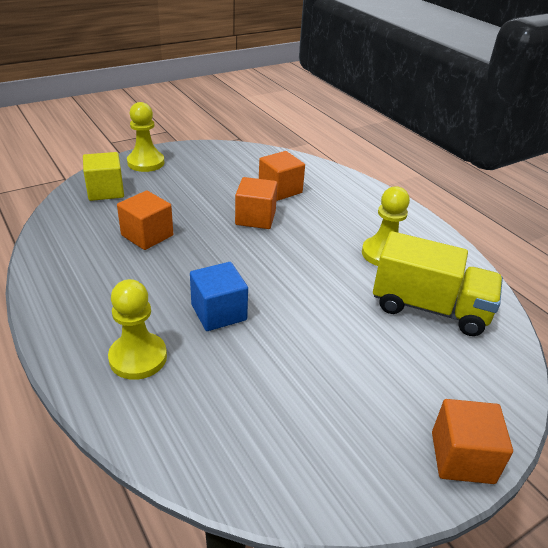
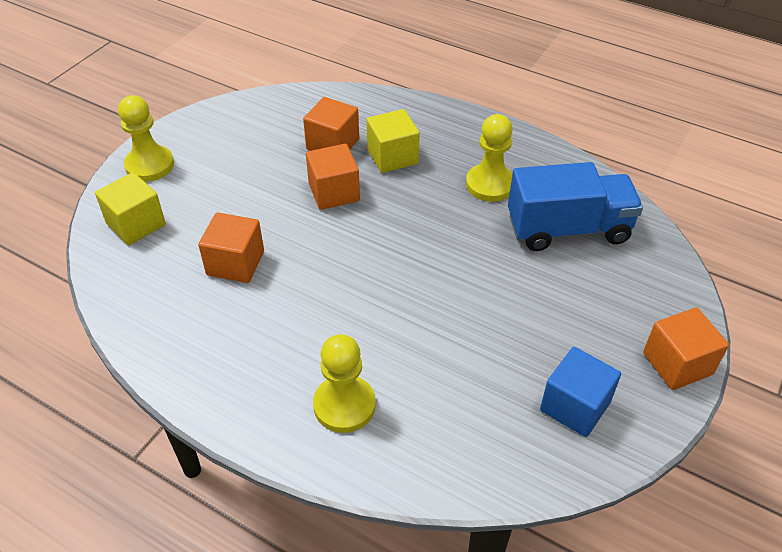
camera: 25 degrees left, 10 degrees up
blue cube [190,262,248,331] -> blue cube moved to [540,347,621,437]
yellow truck [373,231,503,336] -> blue truck [508,162,643,251]
none -> yellow cube [367,109,420,173]

